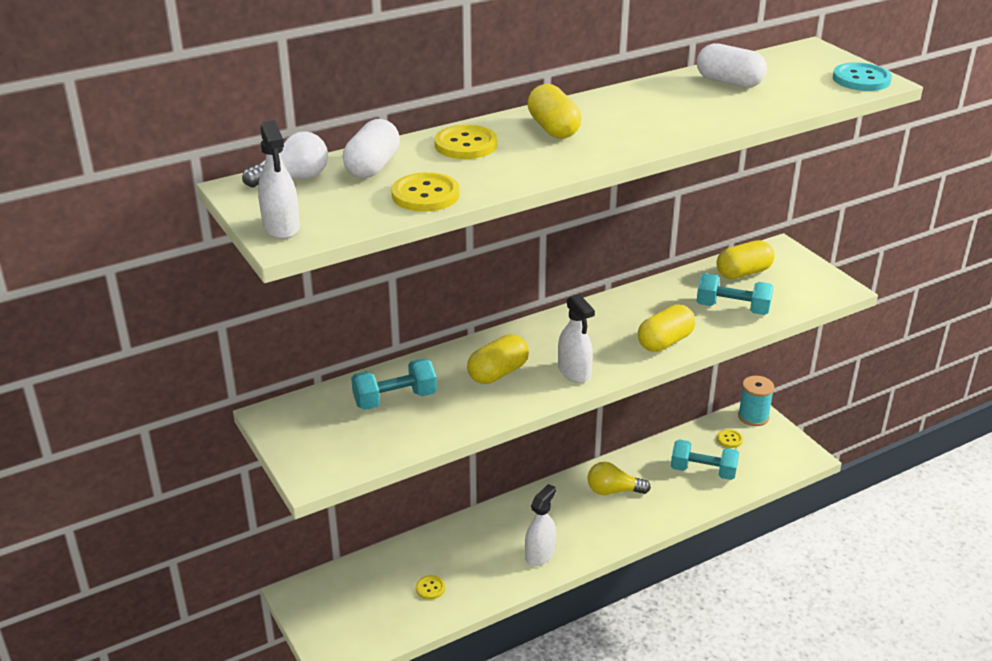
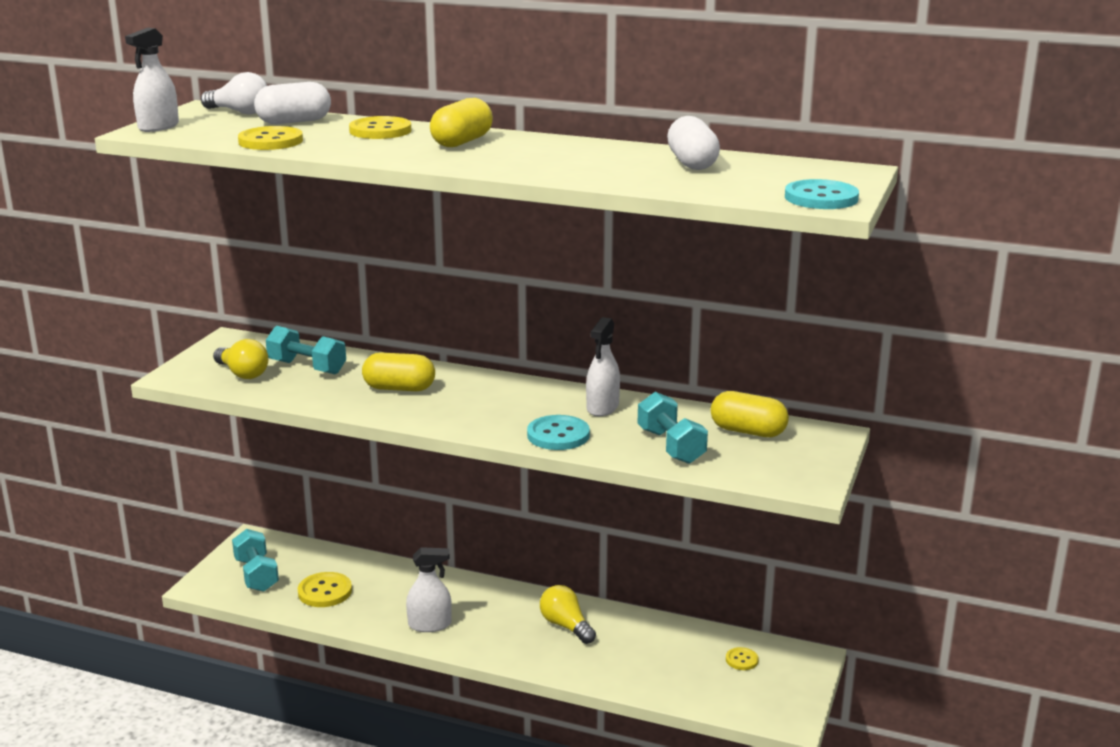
camera: 50 degrees right, 10 degrees down
yellow button [416,575,445,600] -> yellow button [298,572,352,607], size x1.77
white spray bottle [558,294,595,383] -> white spray bottle moved to [586,317,620,416]
yellow capsule [638,305,695,352] -> turquoise button [527,415,590,450]
turquoise dumbbell [671,439,739,480] -> turquoise dumbbell moved to [232,529,279,592]
turquoise spool [738,376,774,426] -> none
none -> yellow light bulb [213,339,269,379]

